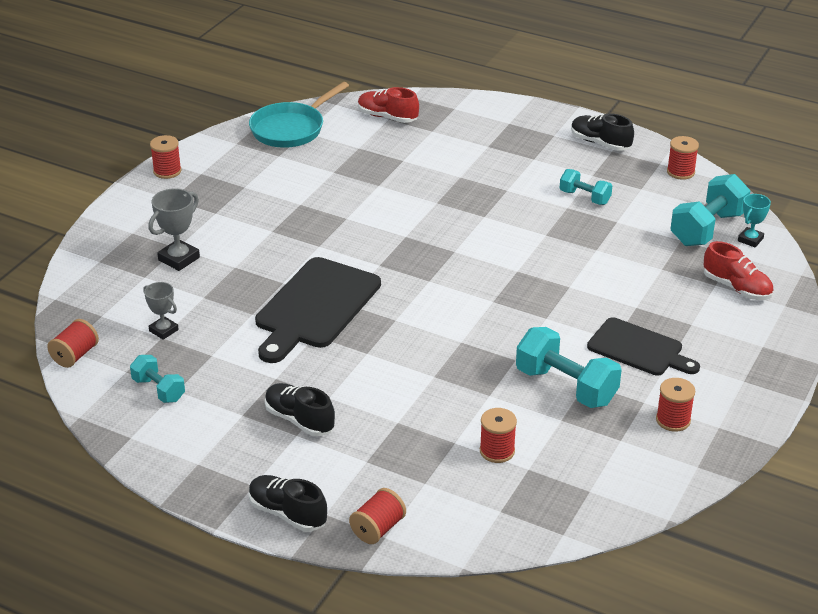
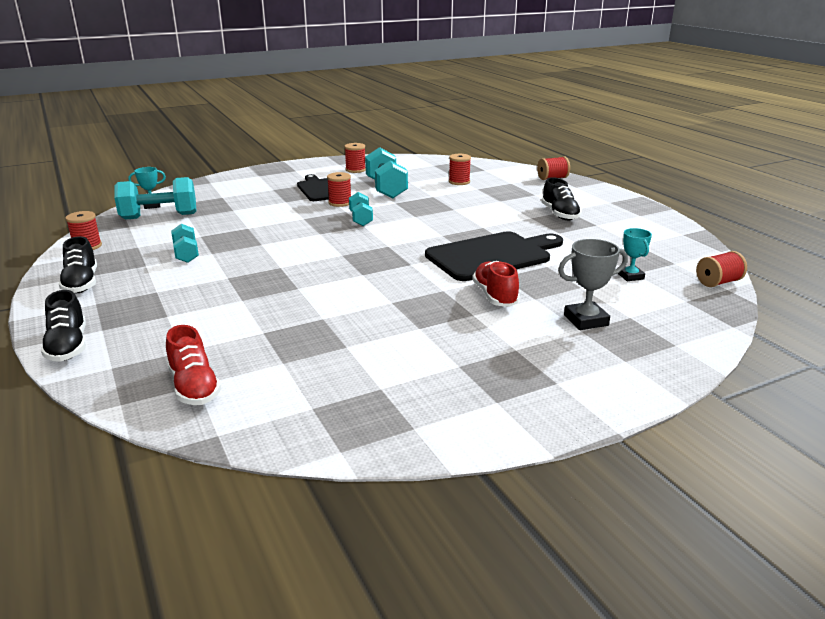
camera: 145 degrees left, 10 degrees down
turquoise dumbbell [130,355,185,403] -> turquoise dumbbell moved to [349,192,373,226]
grey trophy [143,282,179,340] -> turquoise trophy [618,228,652,281]
red spool [150,135,181,179] -> red spool moved to [327,172,351,207]
turquoise pan [249,82,349,148] -> none
black shoe [249,475,327,532] -> black shoe moved to [41,290,86,362]
red shoe [704,241,774,300] -> red shoe moved to [472,261,520,307]

